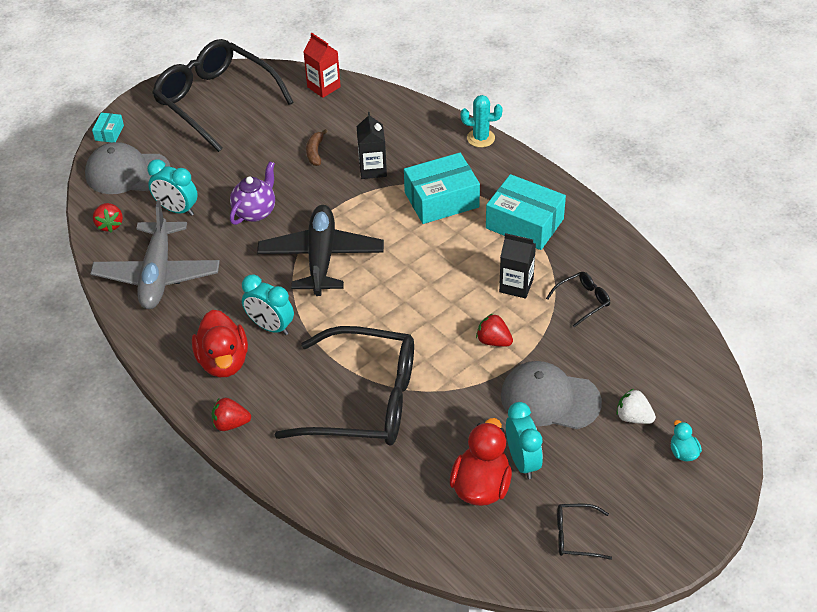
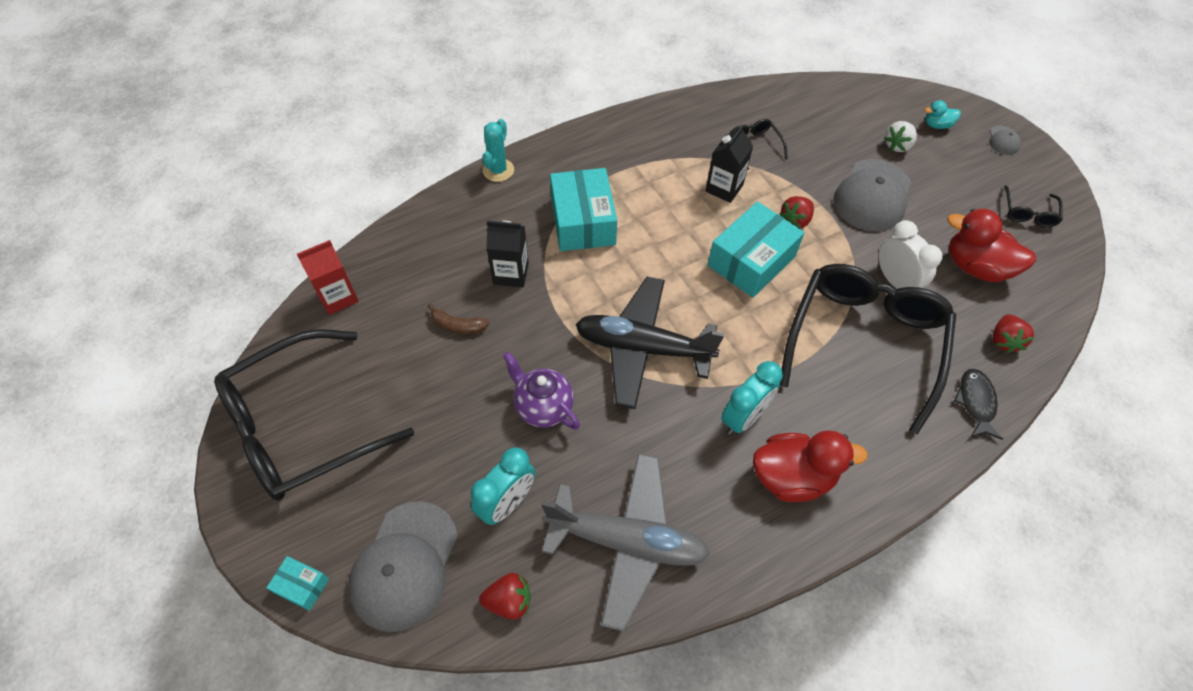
camera: 80 degrees left, 10 degrees up
red strawberry [211,398,251,431] -> red strawberry moved to [993,314,1034,353]
turquoise box [486,174,566,250] -> turquoise box moved to [708,201,805,298]
turquoise clock [506,402,543,479] -> none
none -> white clock [878,220,943,289]
none -> black fish [954,369,1003,440]
none -> grey cap [989,125,1021,155]

